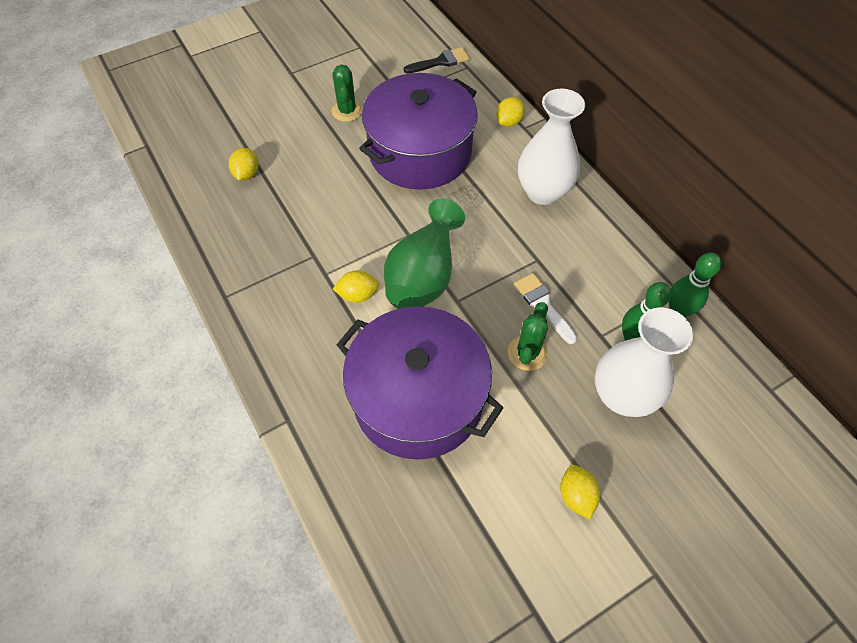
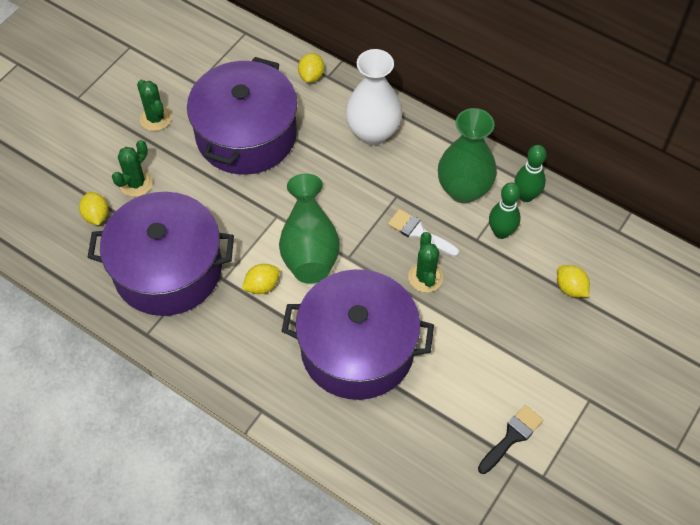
camera: 25 degrees left, 0 degrees up
black brush [404,47,470,73] -> black brush moved to [478,405,543,474]
yellow lemon [560,465,600,520] -> yellow lemon moved to [557,265,590,298]
white vase [595,307,693,417] -> none
none -> purple pot [87,192,234,316]
none -> green cactus [112,140,153,197]
none -> green vase [438,108,497,203]

